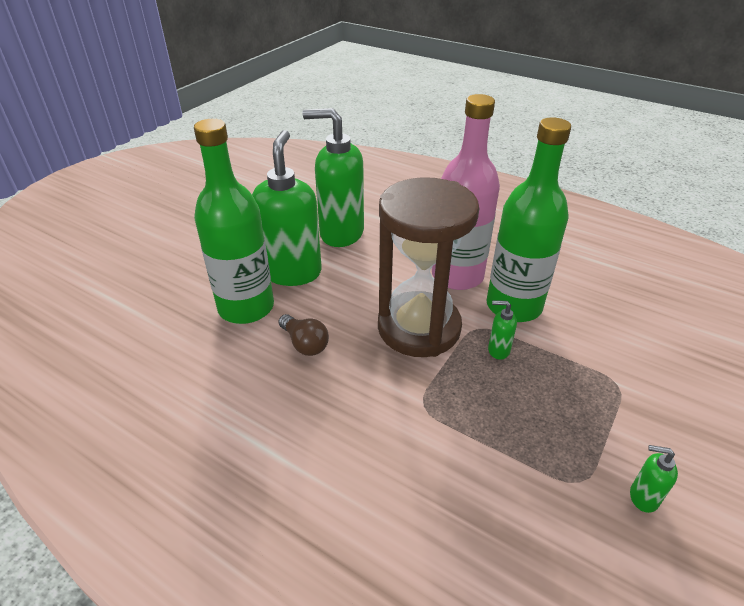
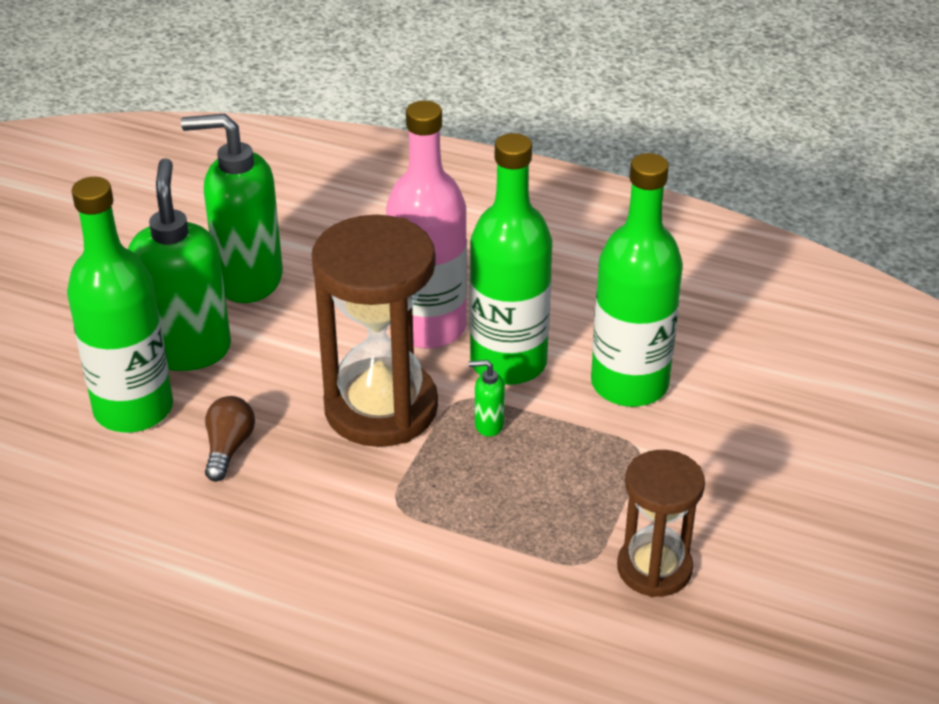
camera: 10 degrees left, 0 degrees up
brown light bulb [278,314,329,356] -> brown light bulb turned 120 degrees counterclockwise [205,396,255,482]
green soap dispenser [630,445,678,513] -> brown hourglass [617,450,705,597]
none -> green bottle [591,153,683,407]

